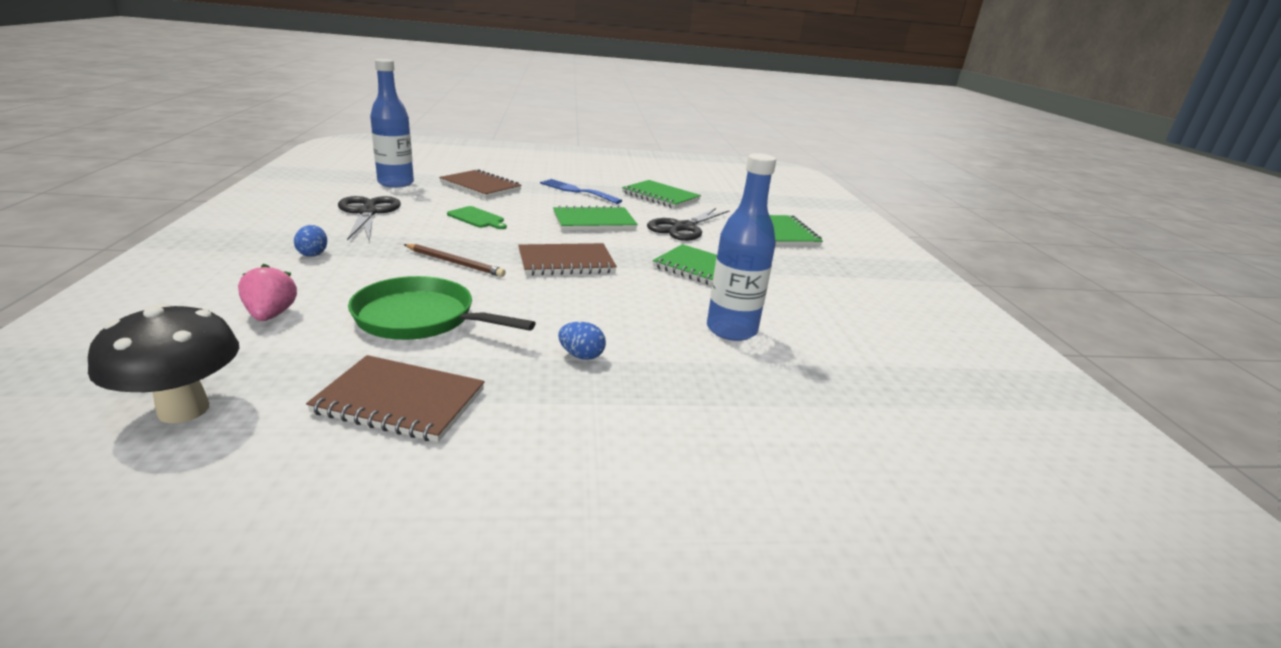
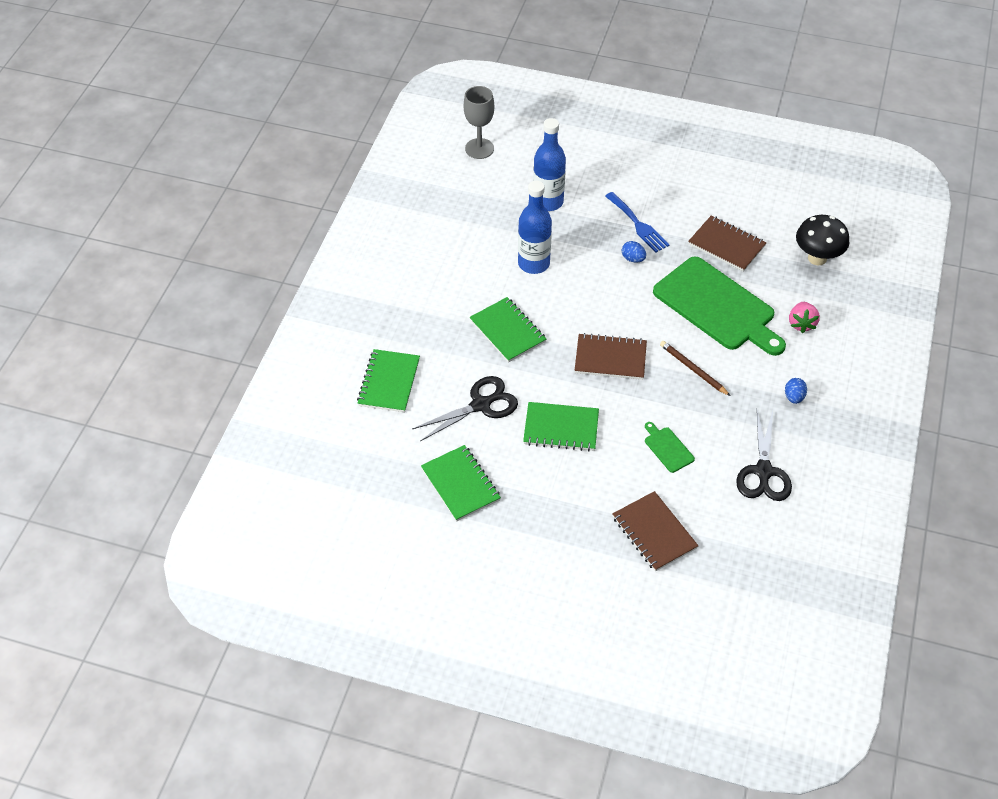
camera: 155 degrees left, 25 degrees up
green pan [348,276,536,340] -> green cutting board [653,257,786,356]
blue bottle [370,59,414,188] -> blue bottle moved to [533,118,566,211]
blue fork [540,179,622,204] -> blue fork moved to [605,192,670,252]
none -> grey goblet [464,86,494,159]

